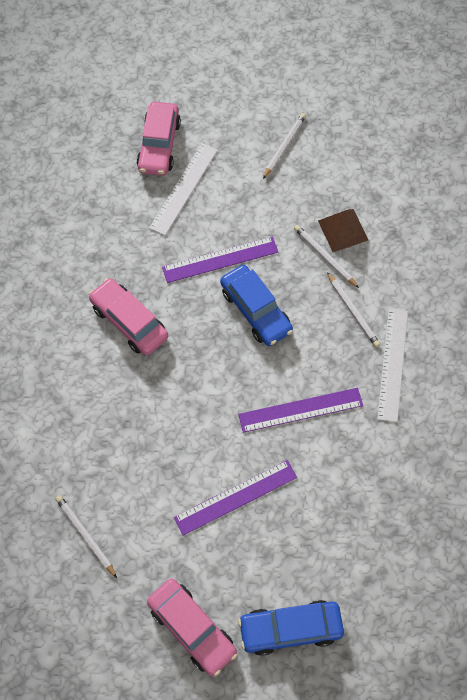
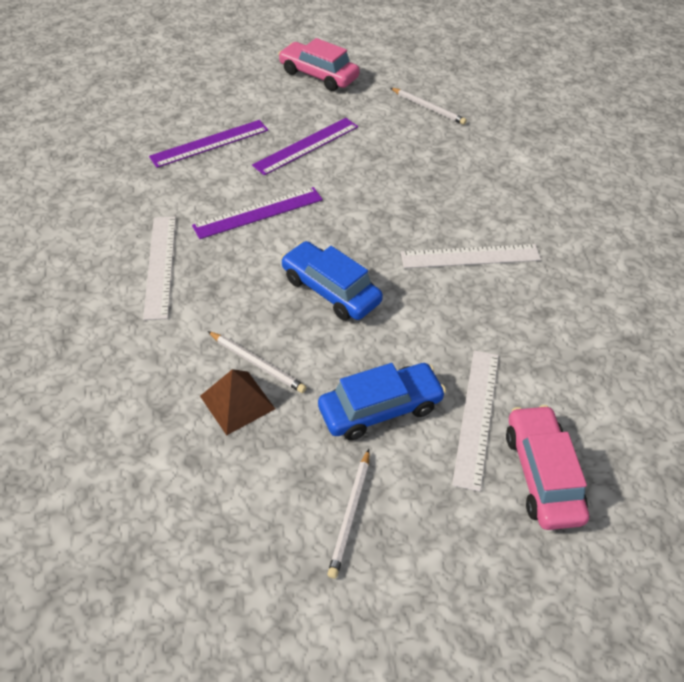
camera: 165 degrees right, 15 degrees down
pink car [89,278,168,355] -> white ruler [401,244,541,268]
purple ruler [162,237,278,283] -> purple ruler moved to [149,120,268,168]
blue car [238,600,344,656] -> blue car moved to [318,363,446,440]
white pencil [327,272,380,347] -> none

